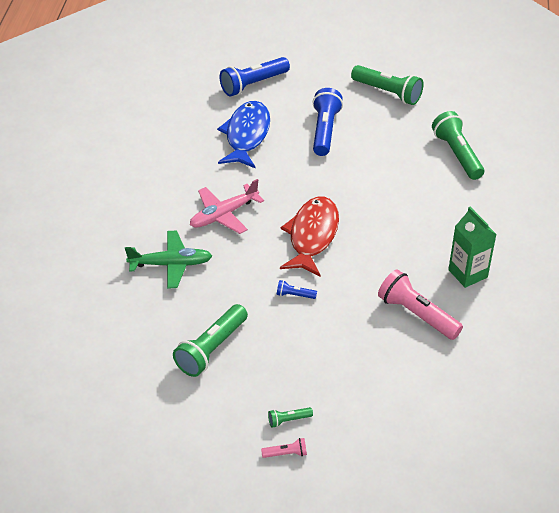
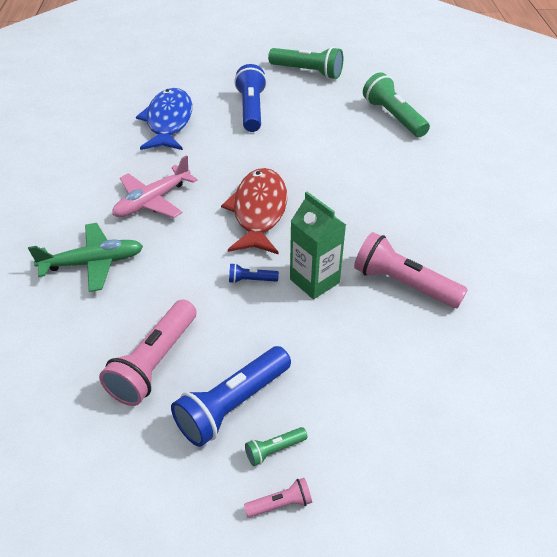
camera: 10 degrees left, 0 degrees up
green flashlight [173,304,248,377] -> pink flashlight [99,299,197,406]
blue flashlight [219,57,290,96] -> blue flashlight moved to [171,346,291,447]
green carton [448,207,497,288] -> green carton moved to [290,192,346,299]

